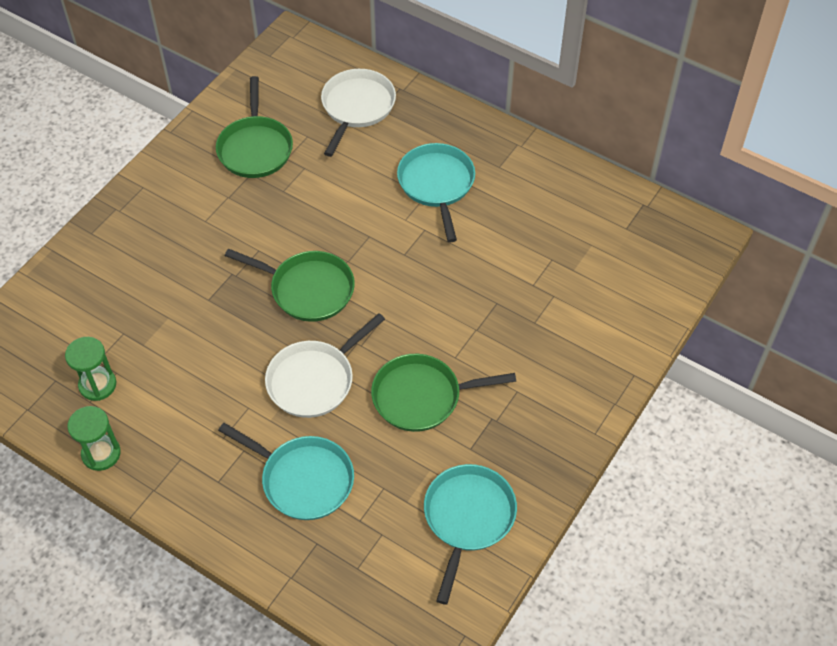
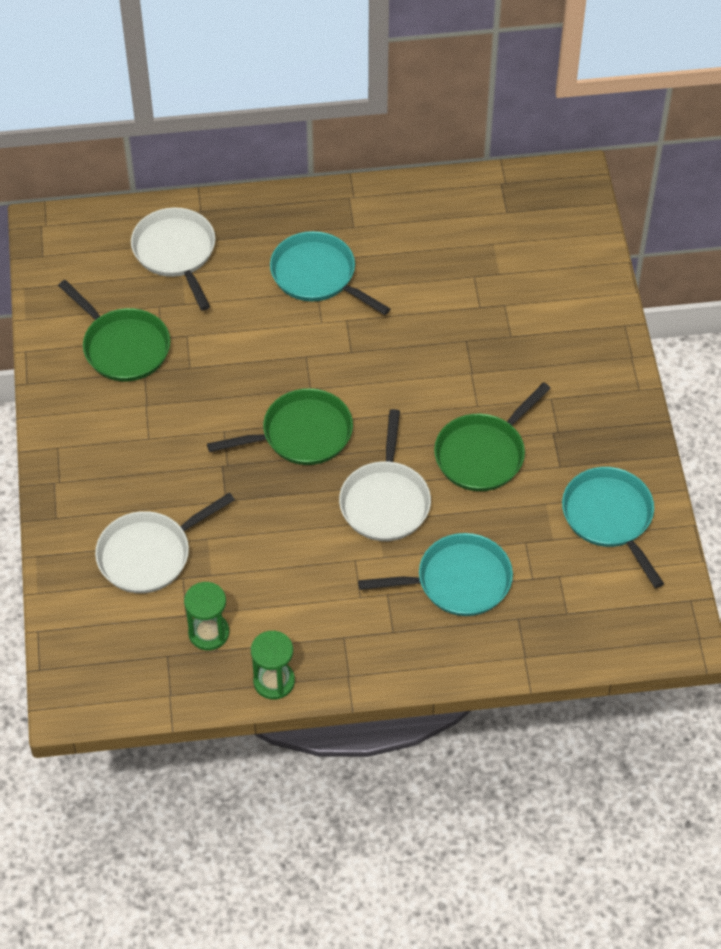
camera: 40 degrees left, 0 degrees up
none -> white pan [95,493,235,593]

